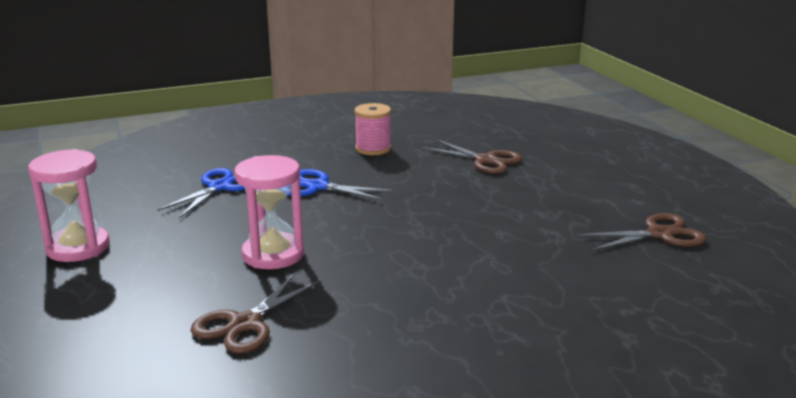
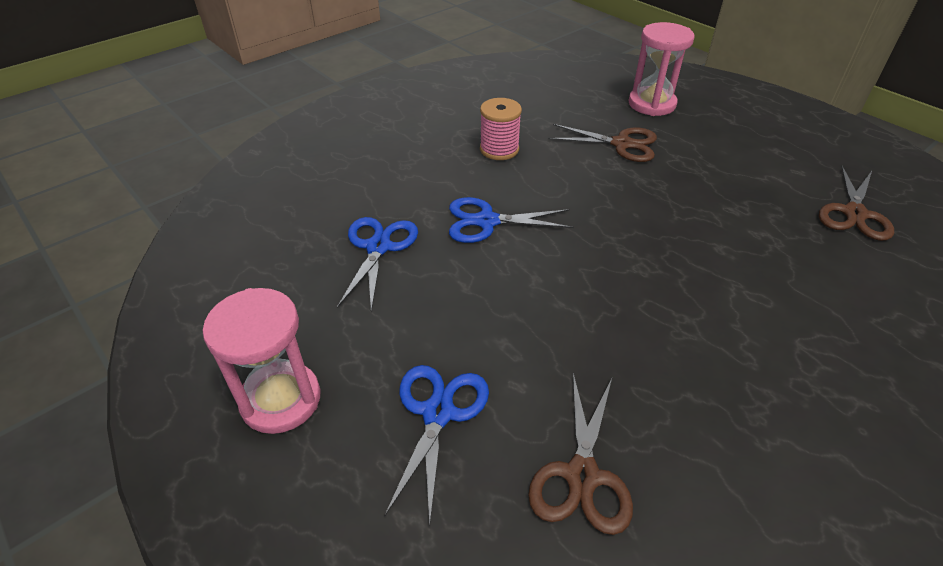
camera: 20 degrees left, 20 degrees up
pink hourglass [234,155,304,269] -> pink hourglass moved to [628,22,695,116]
brown scissors [577,213,707,251] -> brown scissors turned 150 degrees clockwise [819,165,894,241]
none -> blue scissors [384,365,489,526]

